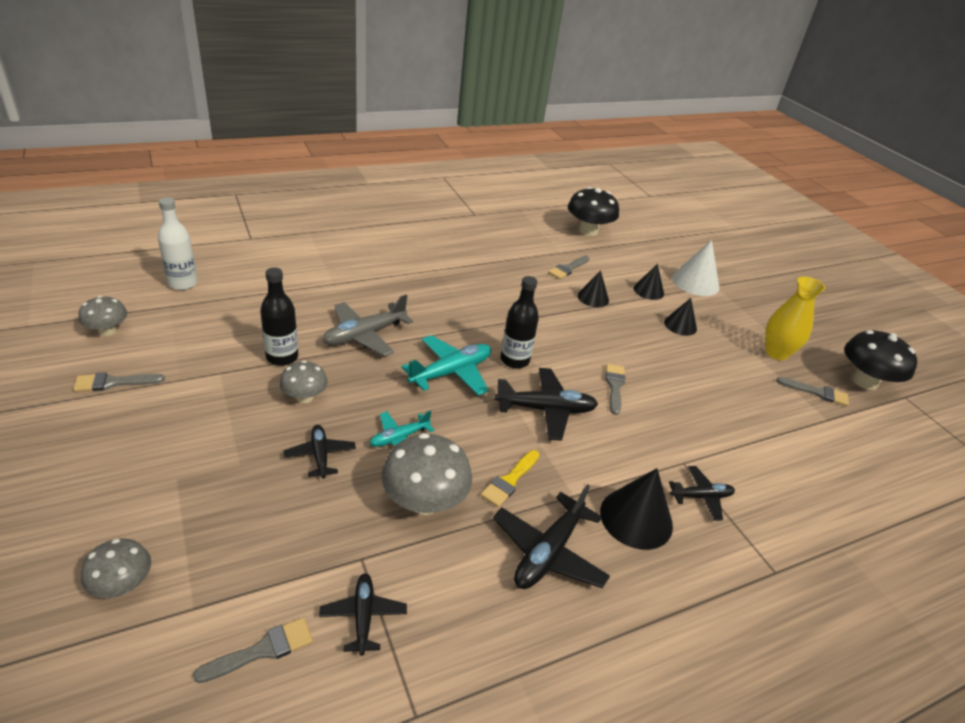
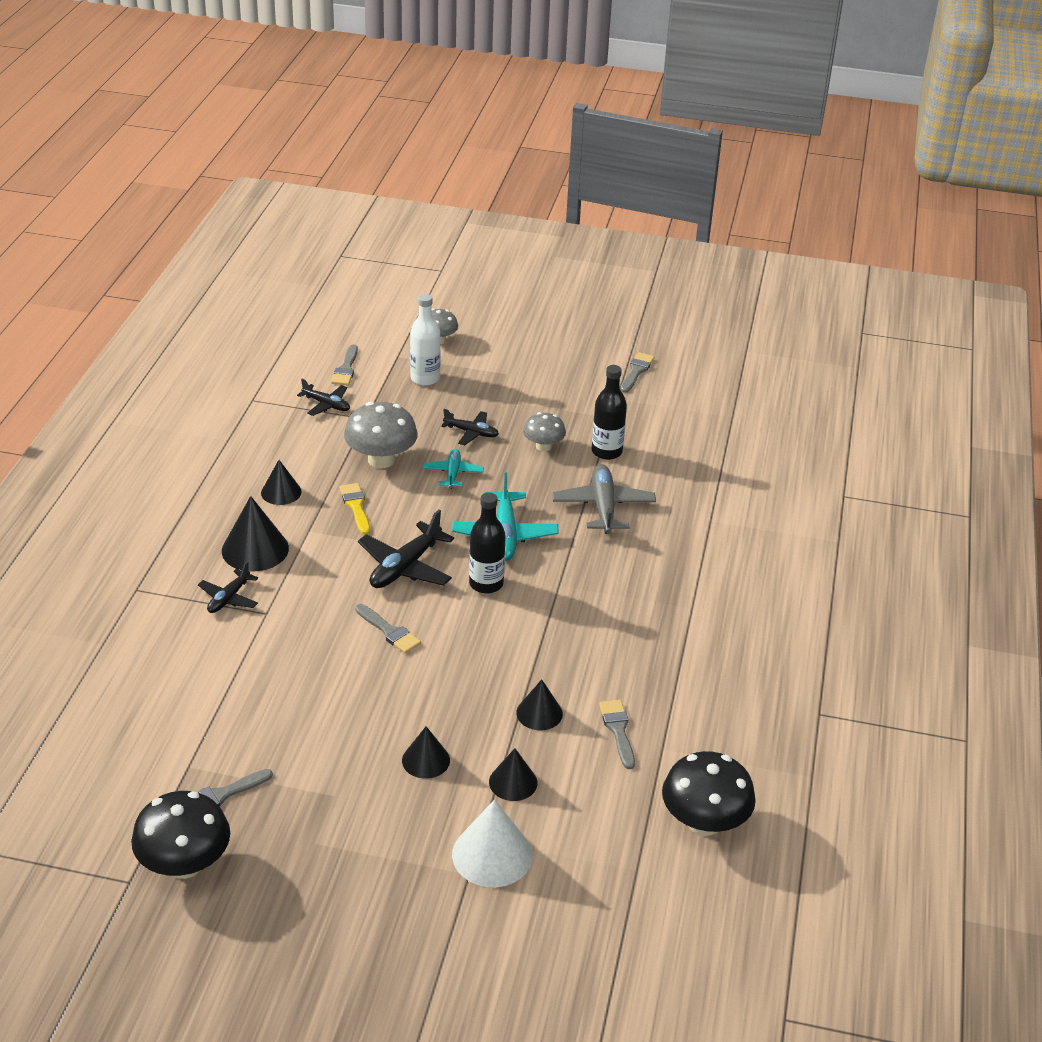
camera: 130 degrees right, 0 degrees up
grey mushroom [78,296,127,336] -> none
white bottle [158,197,198,290] -> white bottle moved to [410,294,440,386]
black plane [493,484,610,589] -> black cone [261,460,302,505]
yellow vase [765,277,825,360] -> none

